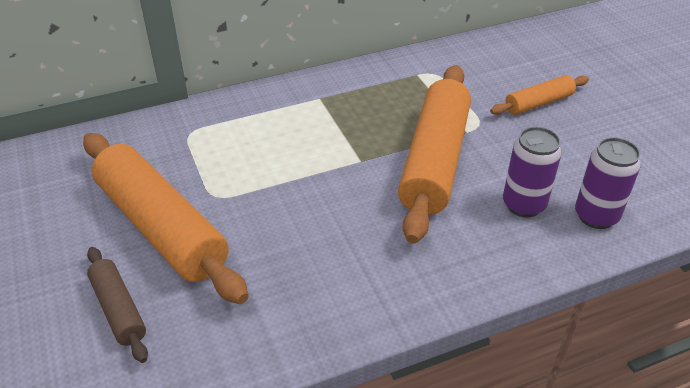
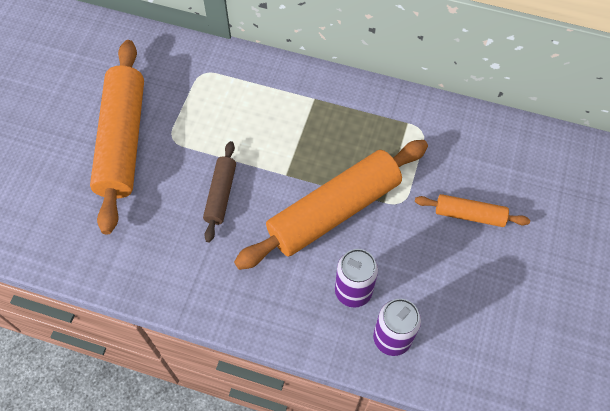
camera: 40 degrees right, 20 degrees up
brown rolling pin [87,247,148,363] -> brown rolling pin moved to [203,141,236,242]

